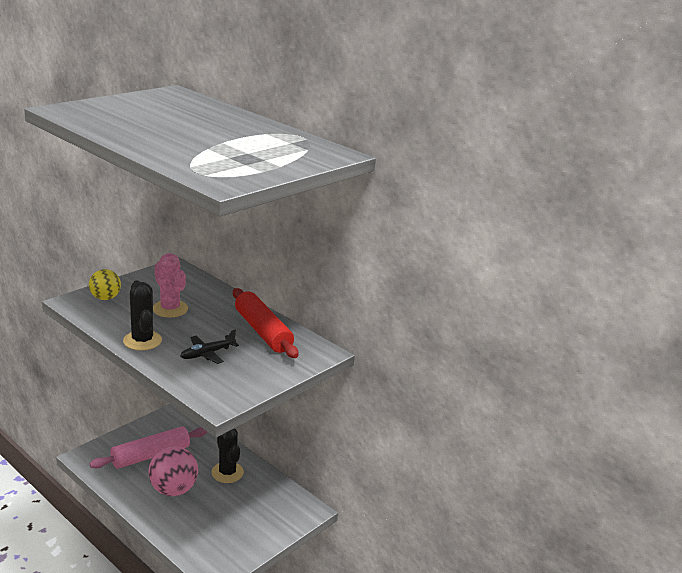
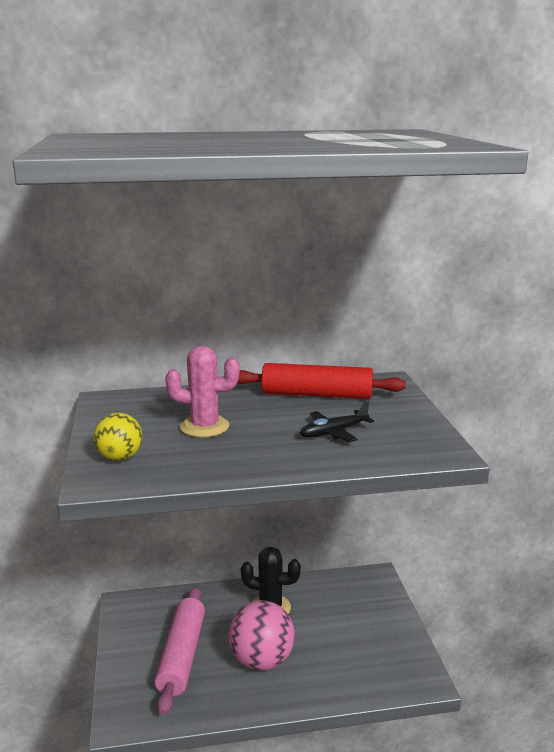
camera: 50 degrees left, 5 degrees down
black cactus [123,281,162,351] -> none
black plane [181,330,239,364] -> black plane turned 60 degrees clockwise [300,401,374,442]

